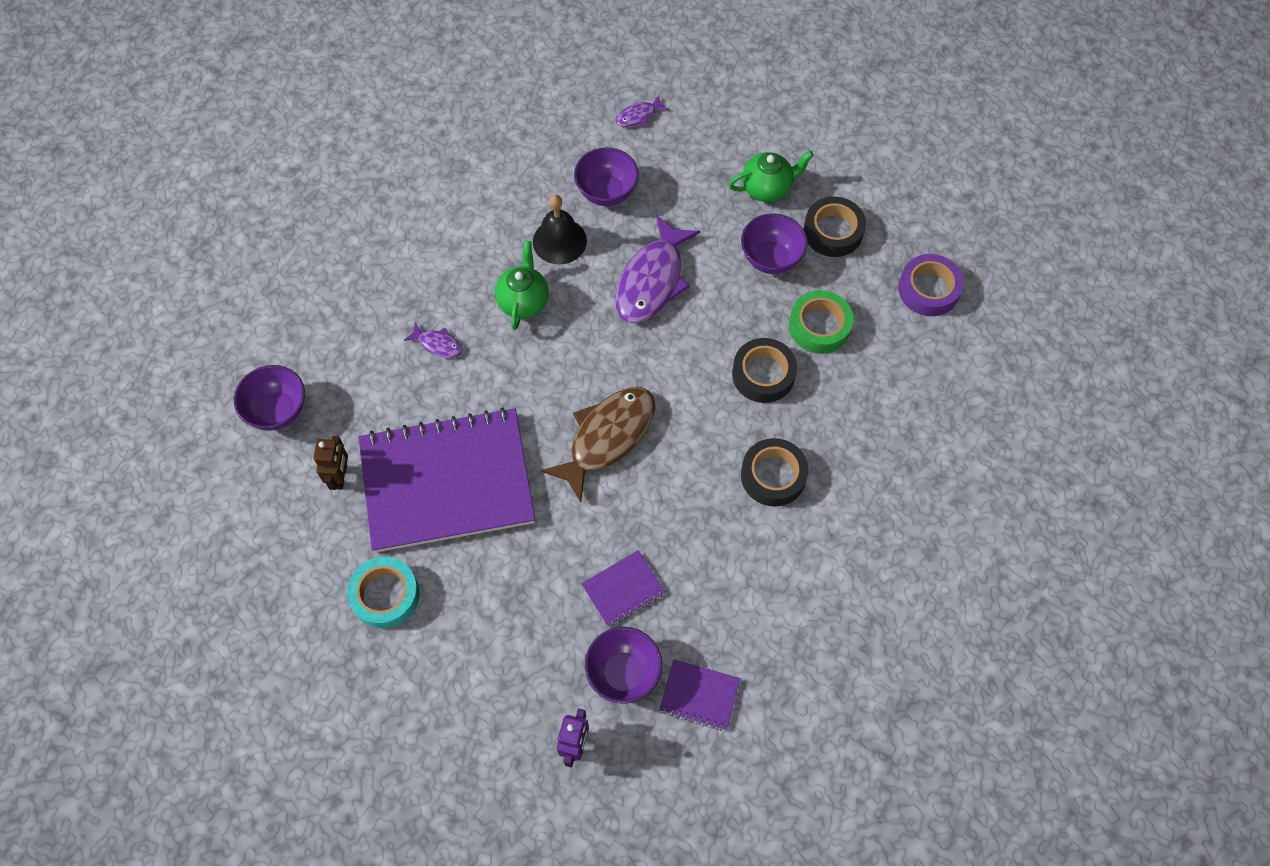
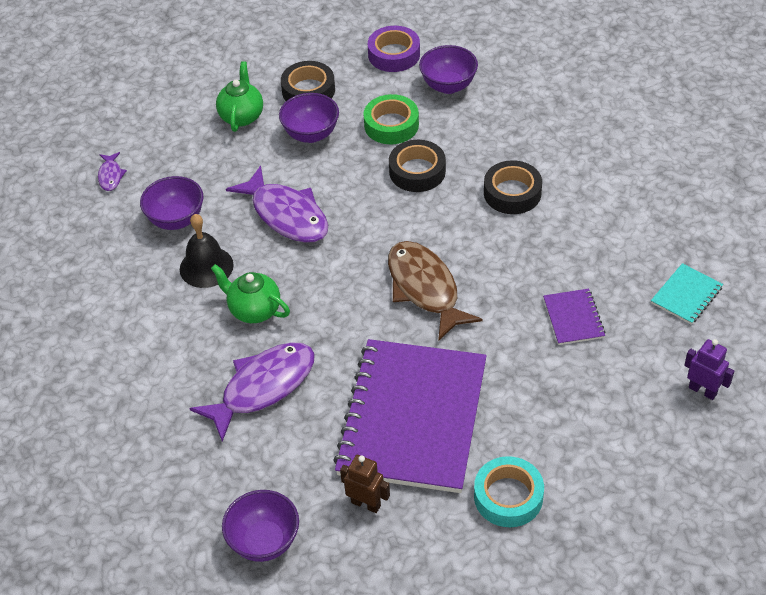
camera: 65 degrees left, 15 degrees down
purple fish [404,322,463,358] -> purple fish [189,342,315,442], size x2.18
purple bowl [585,627,662,704] -> purple bowl moved to [419,45,478,94]
purple notebook [659,659,740,731] -> turquoise notebook [651,263,723,325]

